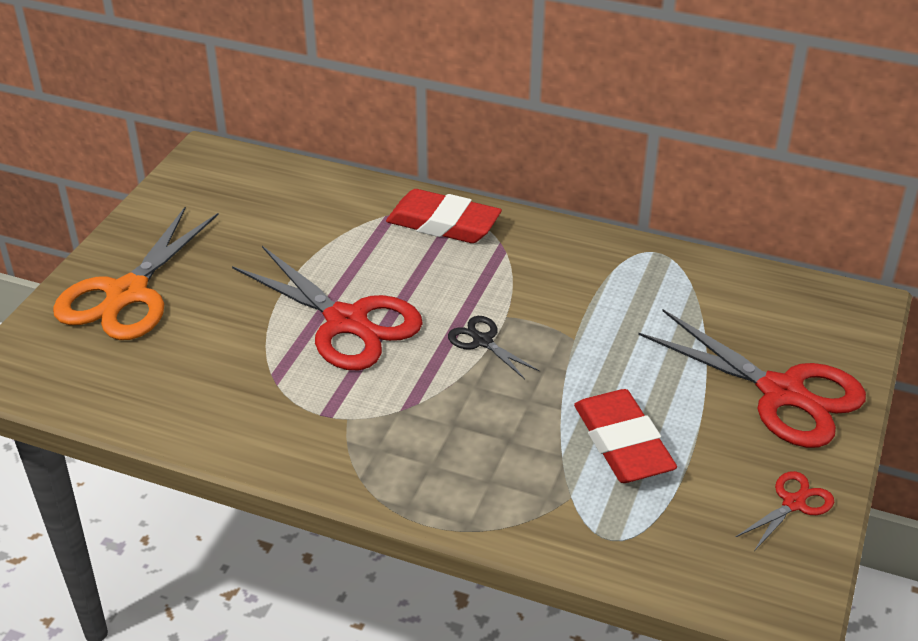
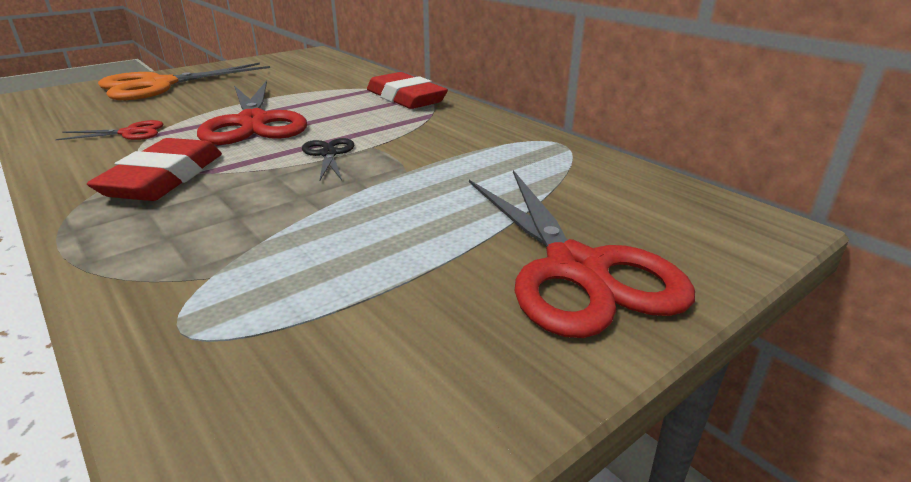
camera: 30 degrees right, 10 degrees down
red eraser [574,389,677,483] -> red eraser moved to [87,138,222,201]
red scissors [736,471,834,551] -> red scissors moved to [56,120,163,140]

